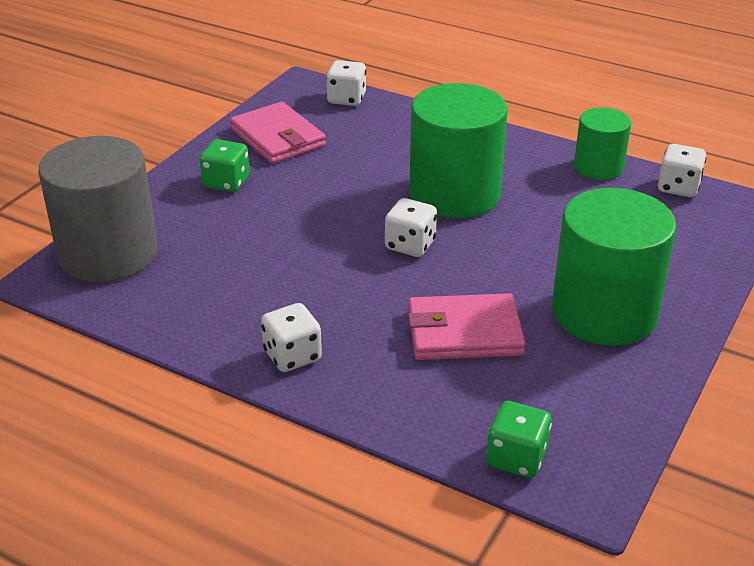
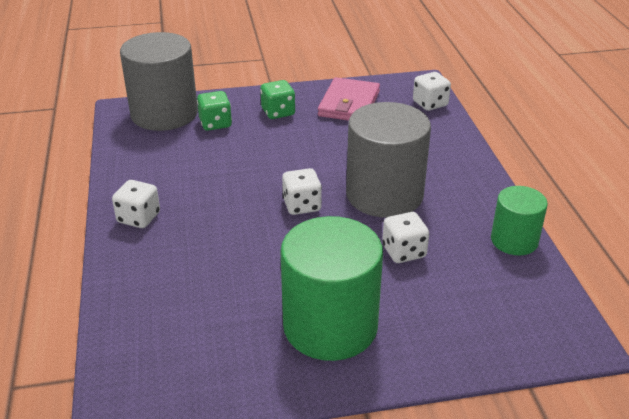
camera: 50 degrees right, 0 degrees up
pink wallet [408,293,526,360] -> none
green cylinder [409,83,508,218] -> grey cylinder [346,102,431,218]
green dice [486,401,552,478] -> green dice moved to [197,91,232,131]
white dice [658,144,706,197] -> white dice moved to [382,212,429,263]

